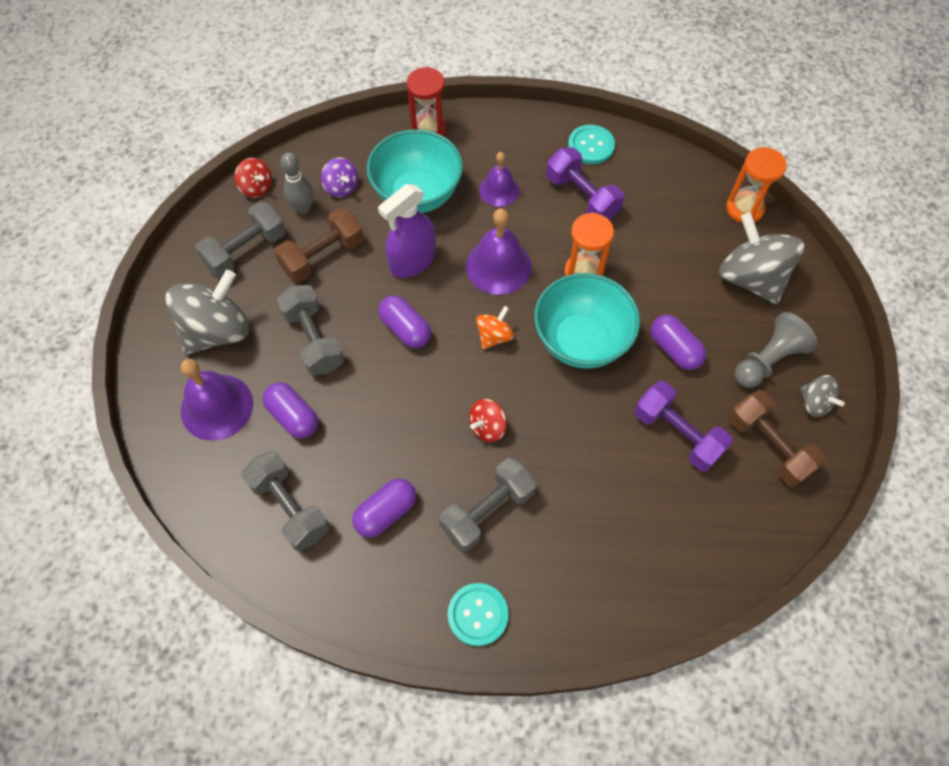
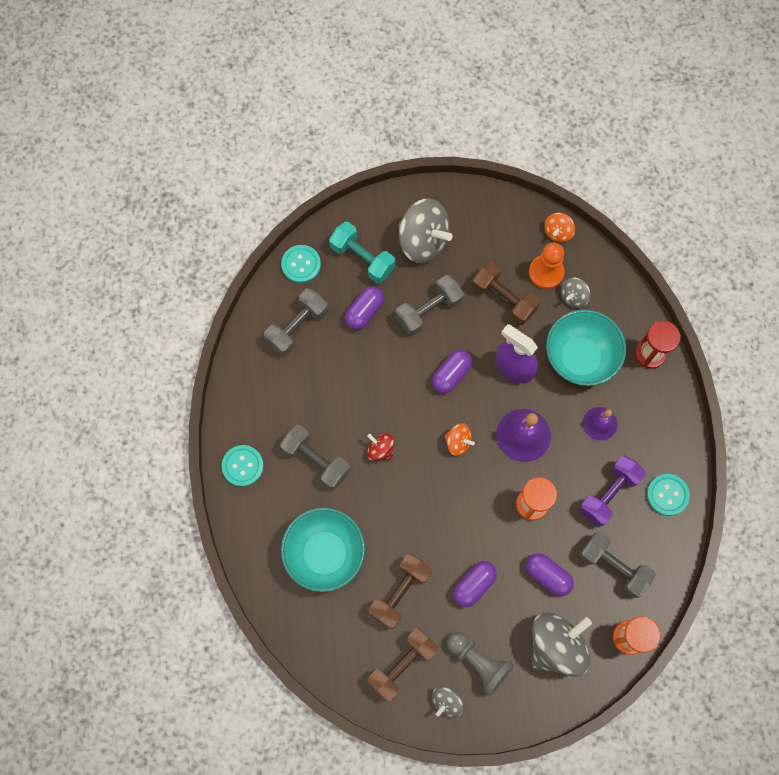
camera: 80 degrees right, 10 degrees up
purple bell [181,359,253,441] -> turquoise dumbbell [329,222,396,283]
grey dumbbell [195,201,286,278] -> grey dumbbell moved to [579,532,656,598]
red spinning top [235,158,272,198] -> orange spinning top [544,213,575,243]
grey bowling pin [281,152,313,214] -> orange pawn [529,243,565,289]
purple spinning top [321,158,358,197] -> grey spinning top [561,277,591,308]
purple capsule [352,478,416,538] -> purple capsule moved to [526,553,574,596]
turquoise bowl [534,273,640,369] -> turquoise bowl moved to [281,507,365,592]
purple dumbbell [634,381,733,472] -> brown dumbbell [369,553,432,629]
none -> turquoise button [281,245,321,283]

